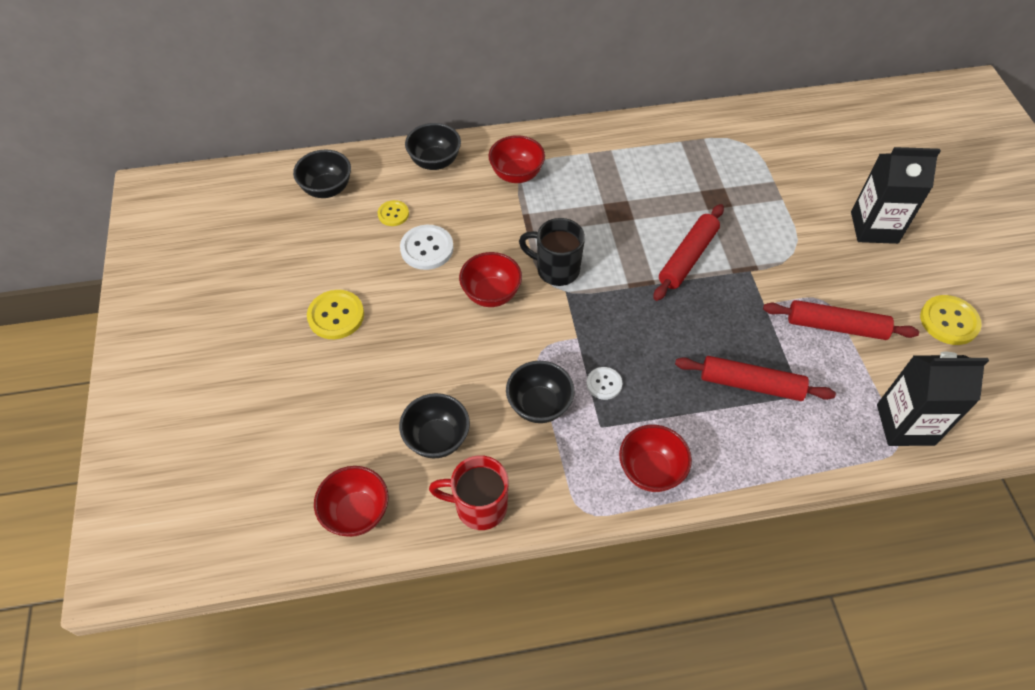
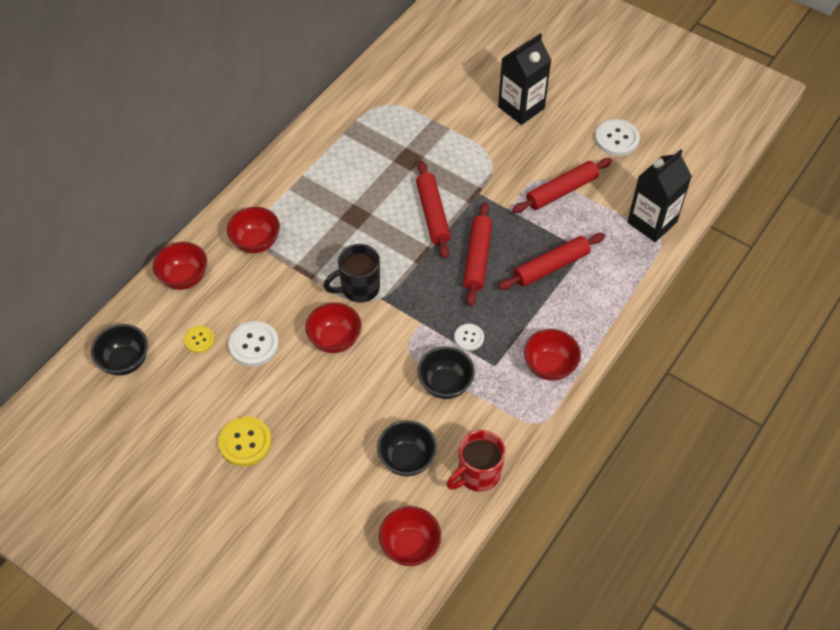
camera: 45 degrees left, 0 degrees up
black bowl [405,123,461,170] -> red bowl [153,242,207,290]
yellow button [920,295,982,345] -> white button [595,119,640,156]
none -> red rolling pin [463,202,492,306]

